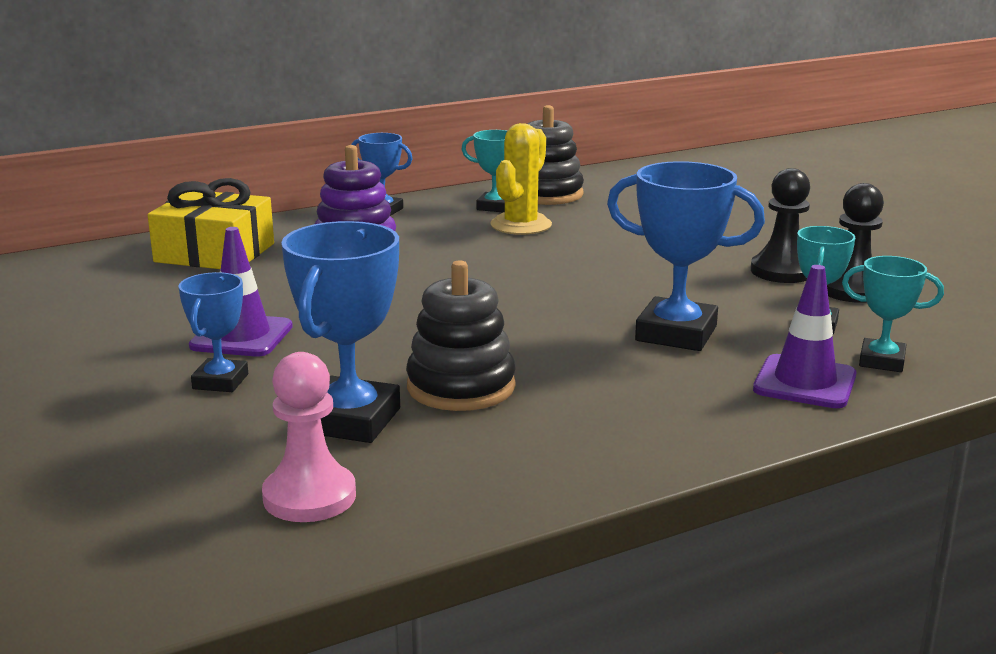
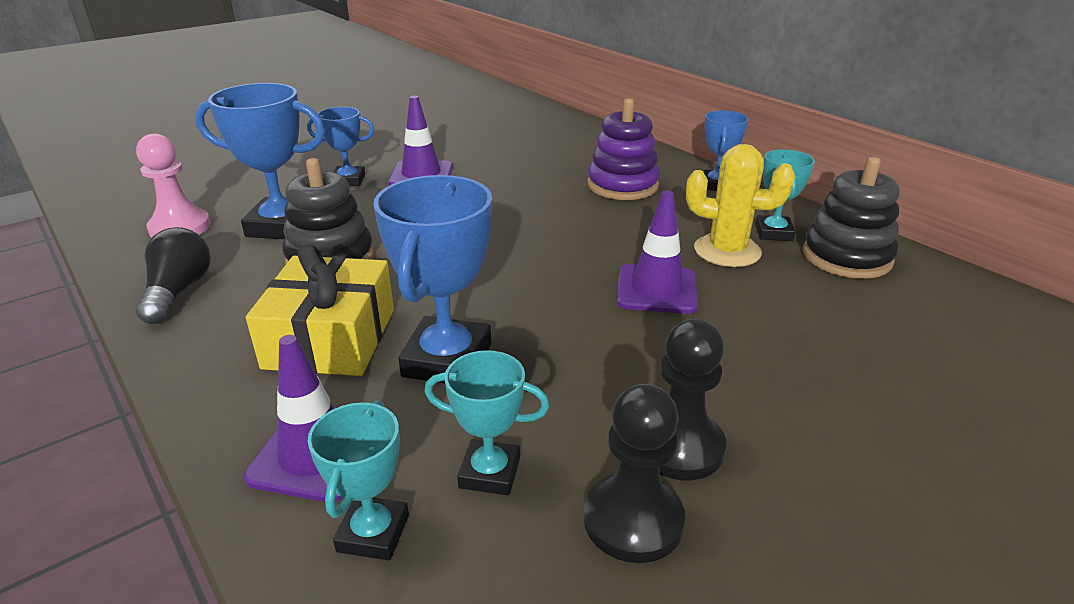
camera: 80 degrees right, 10 degrees up
yellow gift [148,178,274,269] -> yellow gift moved to [246,244,394,376]
none -> black light bulb [136,227,211,324]
none -> purple traffic cone [617,190,698,314]

